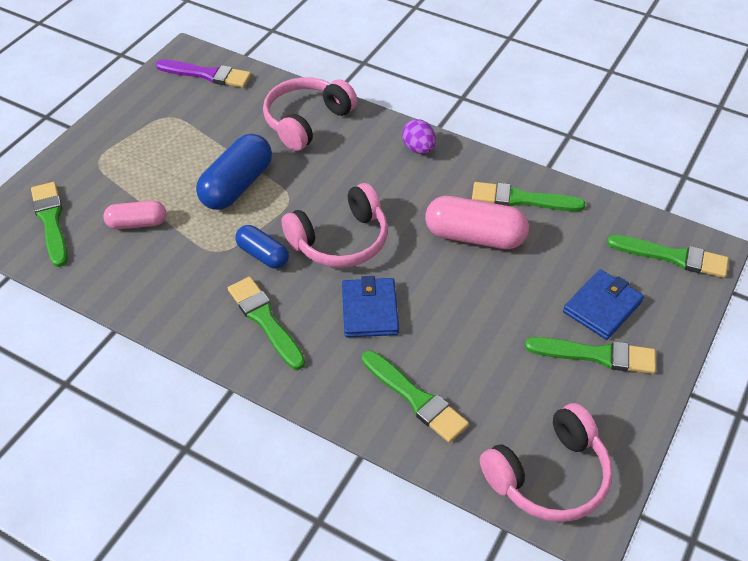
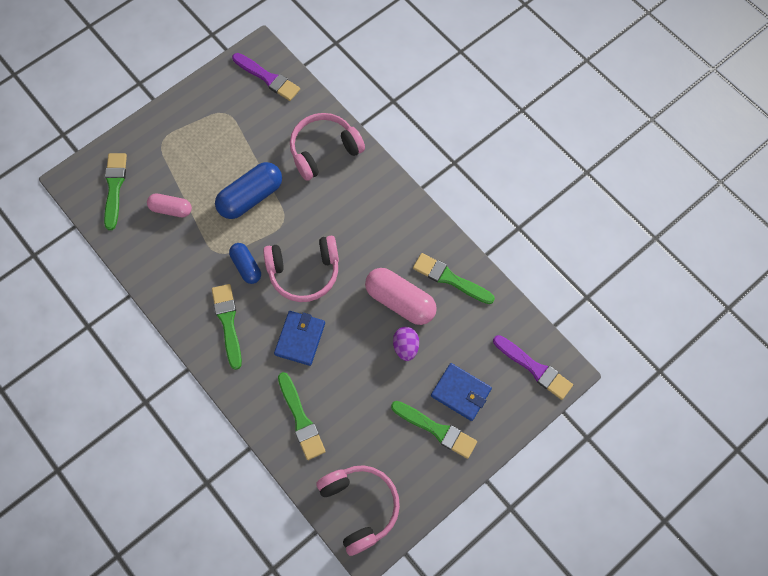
camera: 20 degrees right, 20 degrees up
purple egg [402,119,436,154] -> purple egg moved to [393,327,419,361]
pink headphones [480,403,612,522] -> pink headphones turned 105 degrees counterclockwise [316,465,400,556]
blue wallet [563,269,644,340] -> blue wallet turned 60 degrees clockwise [431,363,492,421]
green brush [607,235,729,278] -> purple brush [493,335,573,400]

